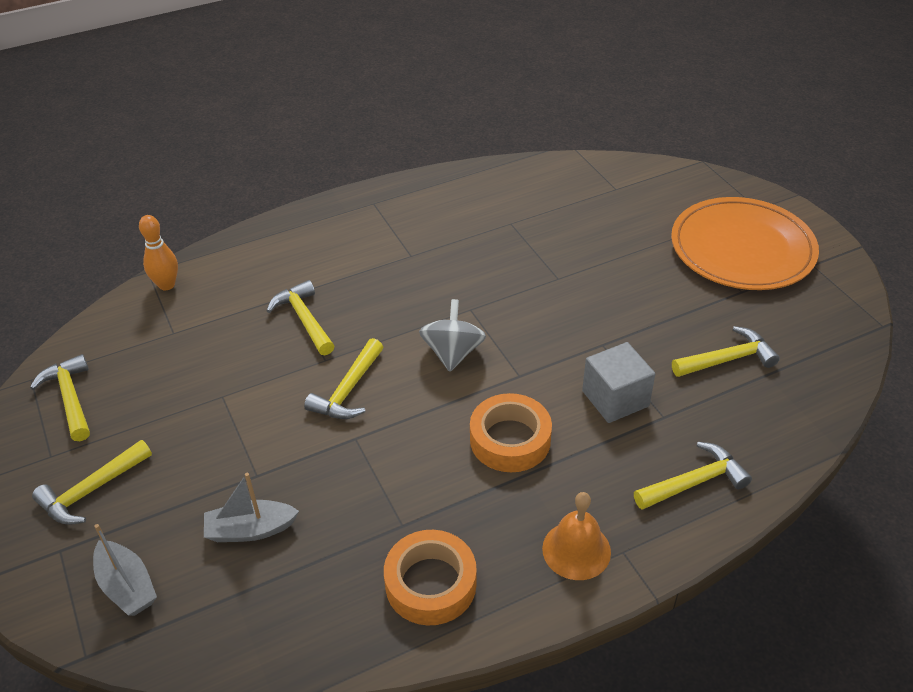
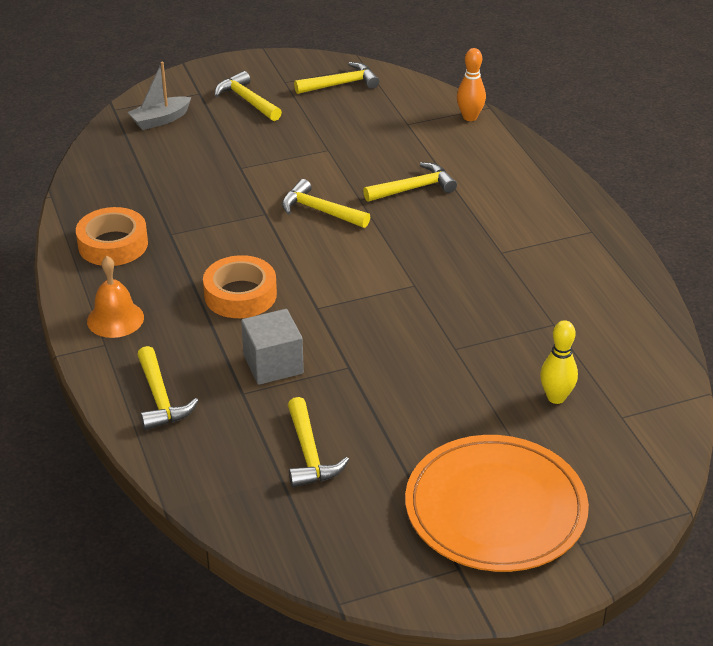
camera: 95 degrees right, 5 degrees down
grey boat [204,473,299,542] -> none
grey spinning top [419,299,486,372] -> none
none -> yellow bowling pin [540,320,578,404]

